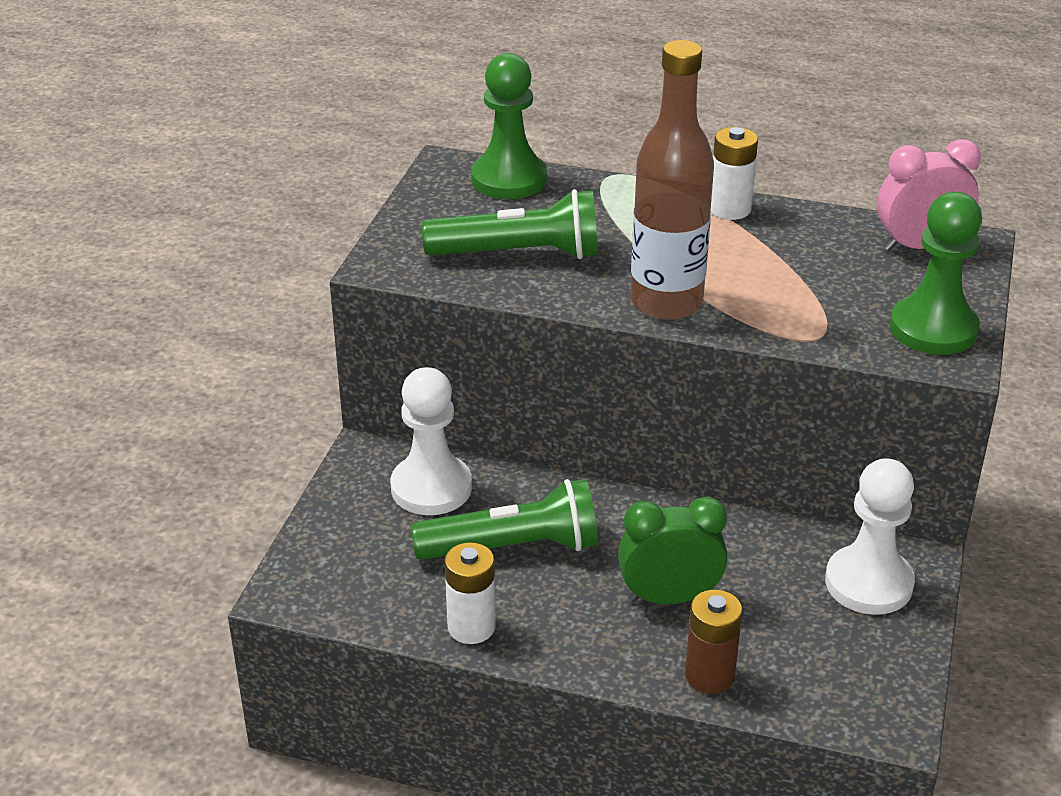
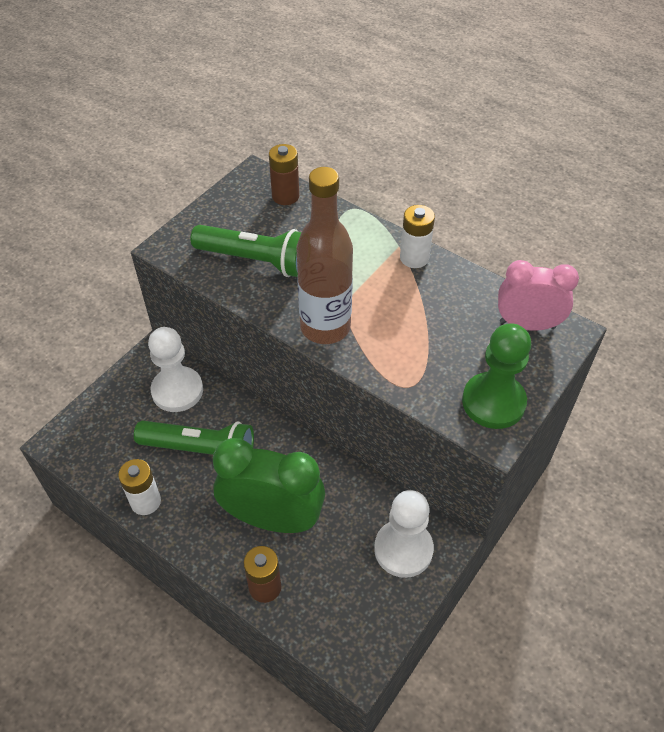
camera: 20 degrees right, 15 degrees up
green pawn [471,53,547,199] -> brown battery [269,144,299,205]
green clock [618,496,728,604] -> green clock [213,438,325,533], size x1.51

